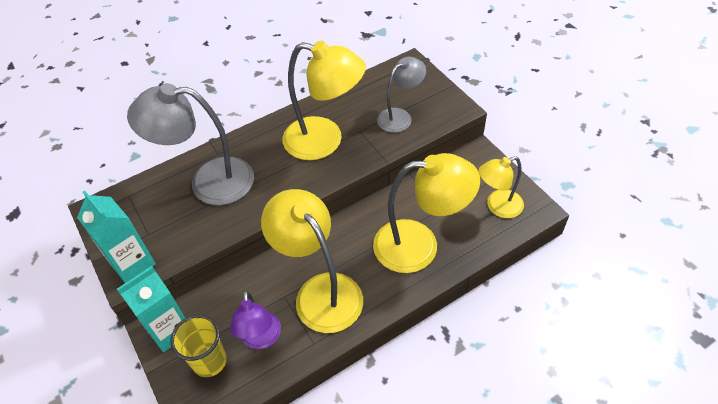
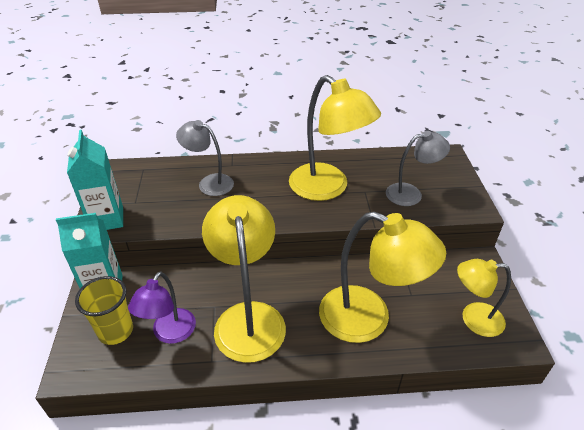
camera: 25 degrees right, 10 degrees down
grey lamp [127,83,254,205] -> grey lamp [176,120,234,196], size x0.59

